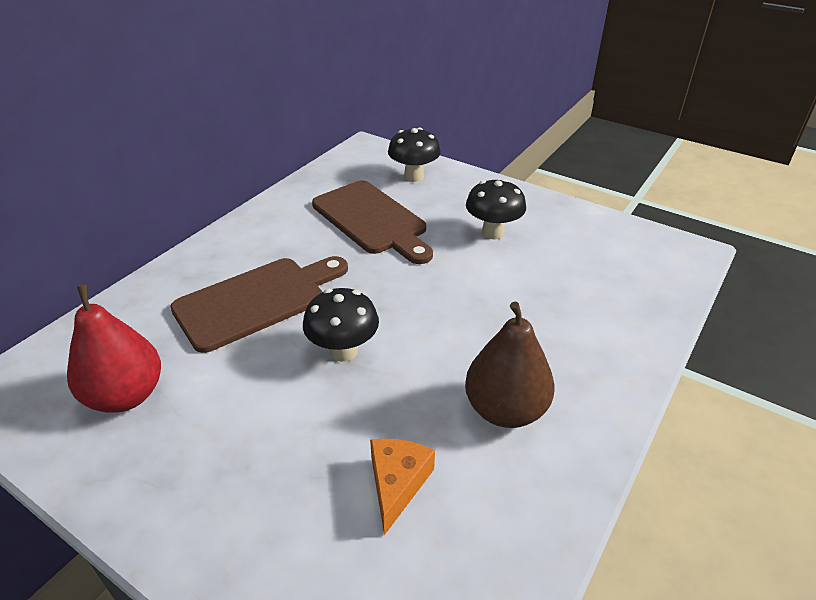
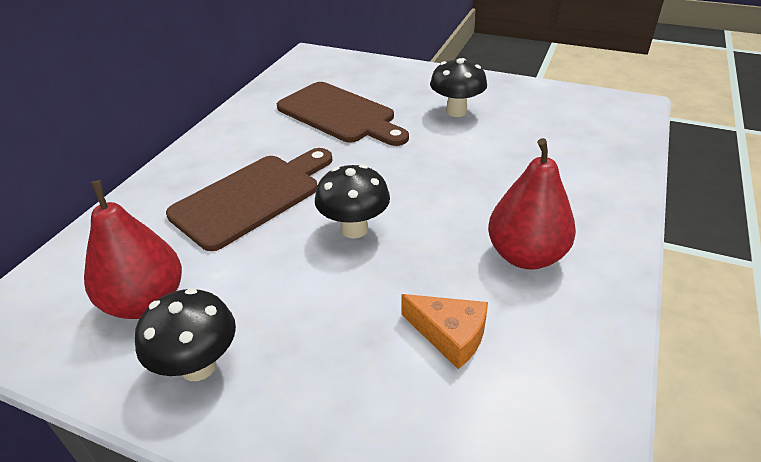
camera: 10 degrees left, 0 degrees up
orange cheese [370,438,435,535] -> orange cheese turned 120 degrees clockwise [402,294,488,369]
black mushroom [388,128,441,182] -> black mushroom moved to [135,288,236,381]
brown pear [465,302,555,428] -> red pear [488,138,576,270]

